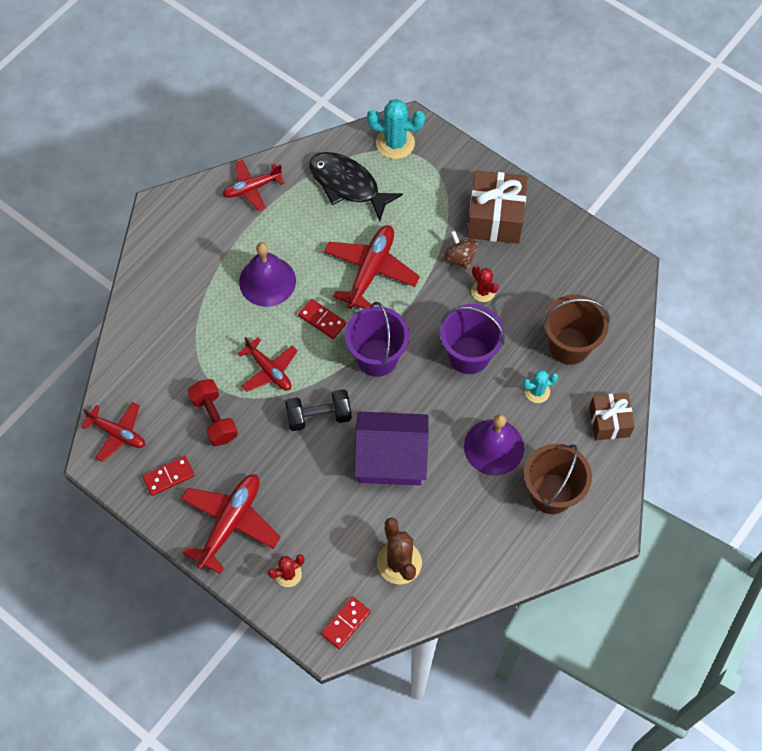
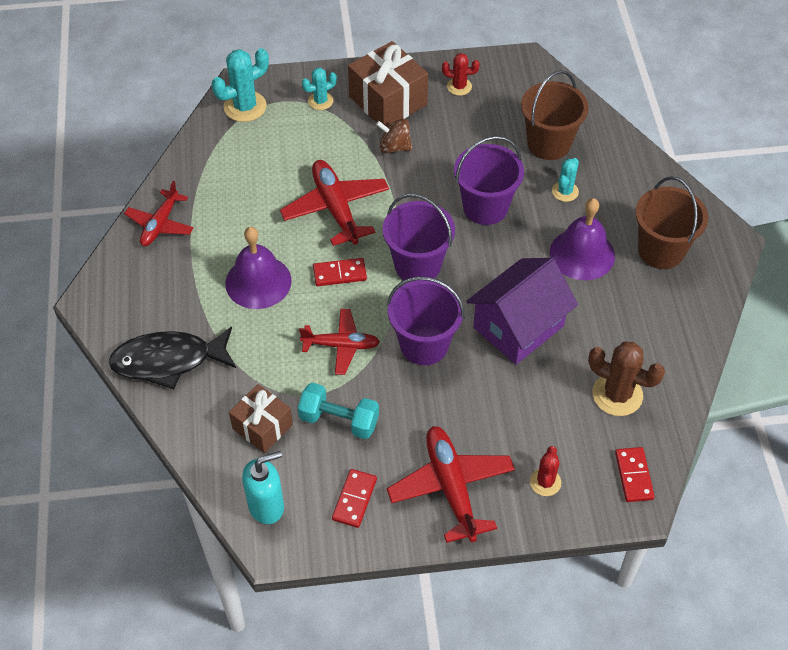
camera: 45 degrees left, 10 degrees down
red plane [81,402,145,462] -> turquoise soap dispenser [242,451,284,524]
red dumbbell [187,379,238,446] -> turquoise dumbbell [298,383,379,439]
black dumbbell [285,389,352,431] -> purple bucket [387,277,465,365]
black fish [309,152,403,221] -> black fish moved to [109,326,236,389]
red cactus [471,266,499,302] -> red cactus moved to [442,53,480,96]
brown gift [589,393,635,440] -> brown gift moved to [229,384,293,453]
none -> turquoise cactus [302,68,337,110]

